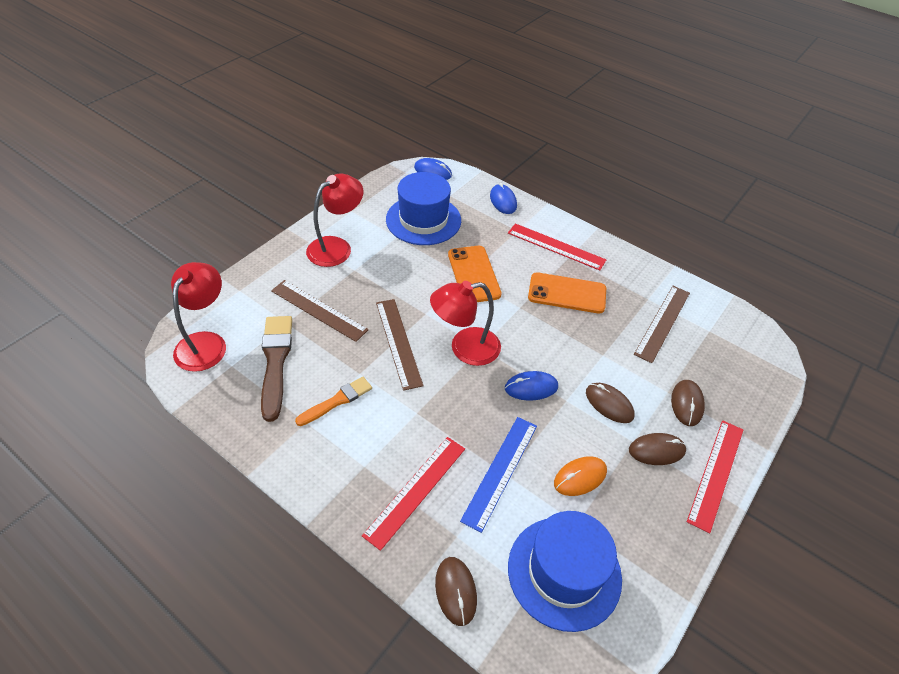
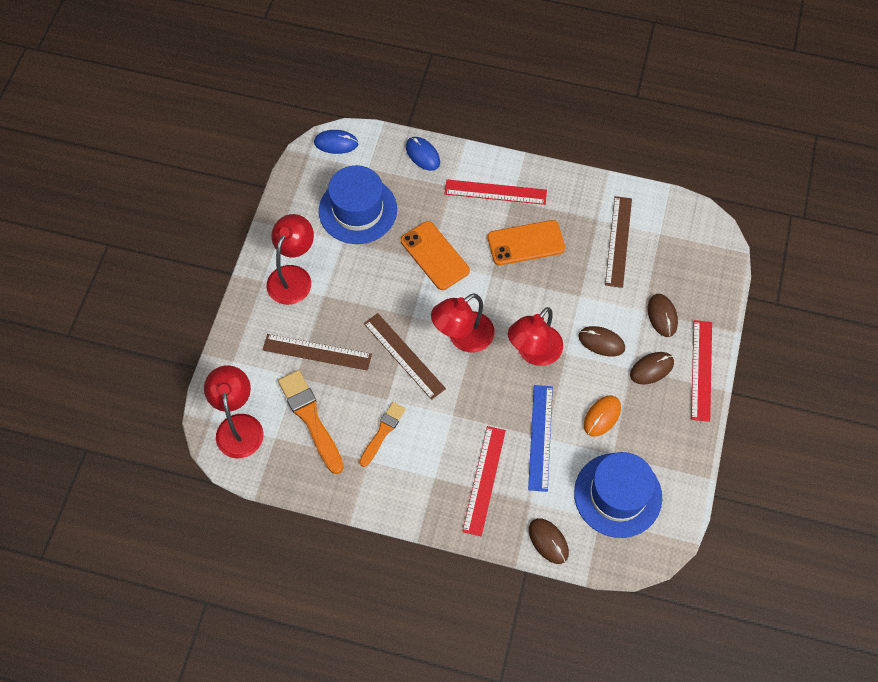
camera: 20 degrees left, 15 degrees up
brown brush [261,316,292,422] -> orange brush [278,370,344,474]
blue mouse [505,371,558,401] -> red lamp [508,307,563,366]

